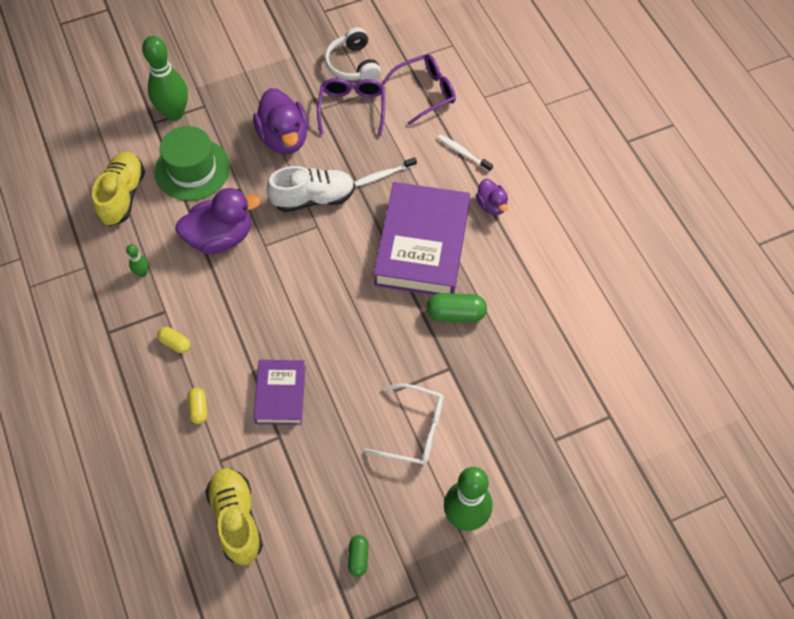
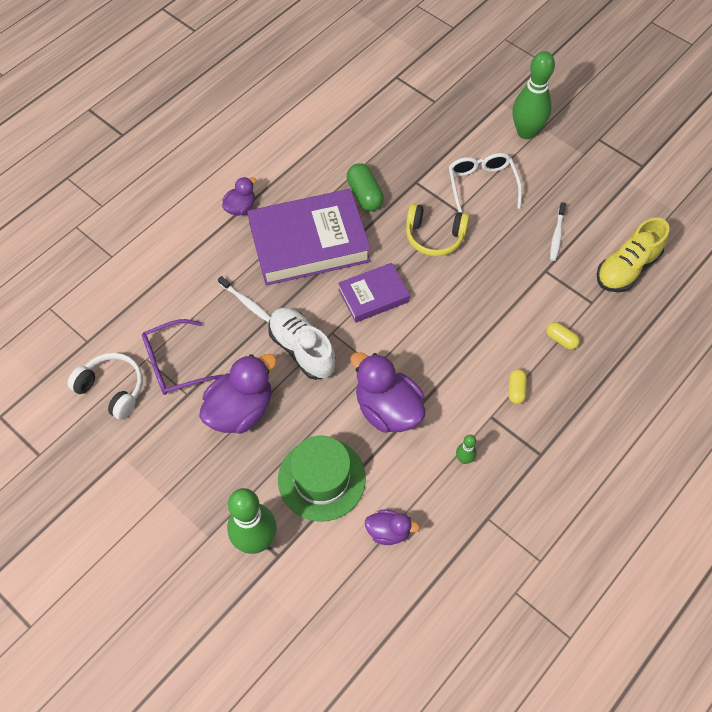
camera: 115 degrees left, 0 degrees up
yellow shoe [92,152,145,226] -> purple duck [365,510,420,545]
yellow capsule [188,388,207,424] -> yellow capsule turned 75 degrees clockwise [546,322,580,350]
purple book [253,360,305,425] -> purple book moved to [338,263,410,323]
white headphones [324,27,381,81] -> white headphones turned 105 degrees counterclockwise [67,353,143,420]
green capsule [348,535,368,577] -> none
purple glasses [382,54,456,125] -> none
white toothbrush [437,134,493,172] -> white toothbrush moved to [550,202,566,261]
none -> yellow headphones [406,203,469,256]

